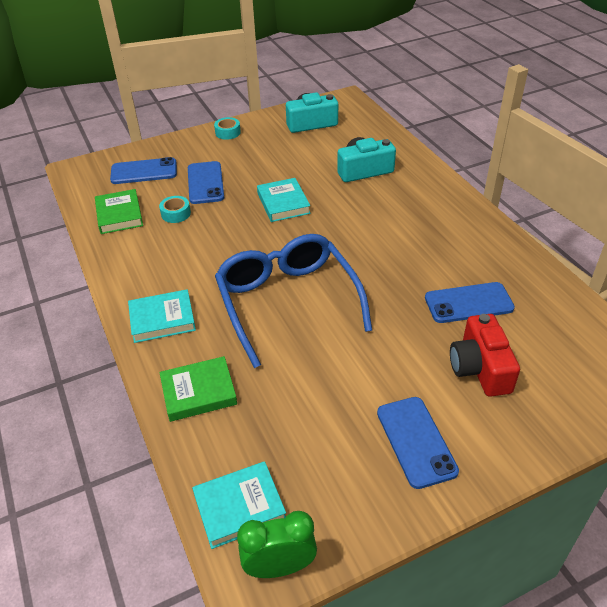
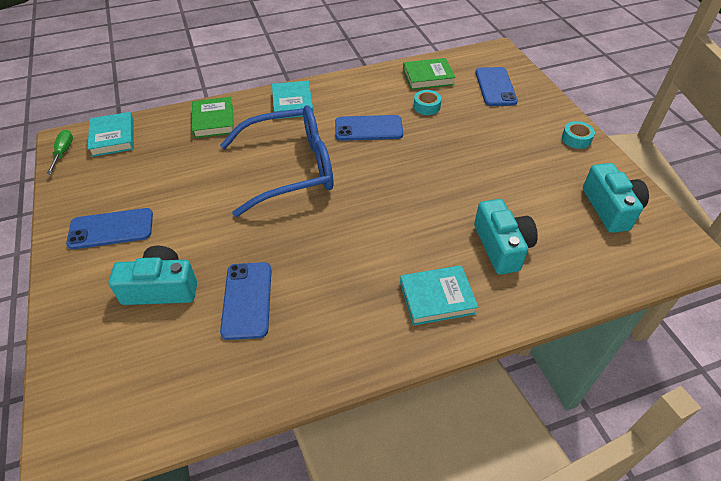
camera: 95 degrees right, 5 degrees up
blue phone [188,161,224,204] -> blue phone moved to [335,115,403,141]
green clock [237,511,317,578] -> green screwdriver [46,130,73,175]
turquoise book [257,178,311,222] -> turquoise book moved to [400,265,478,326]
red camera [450,314,520,397] -> turquoise camera [109,246,197,305]

